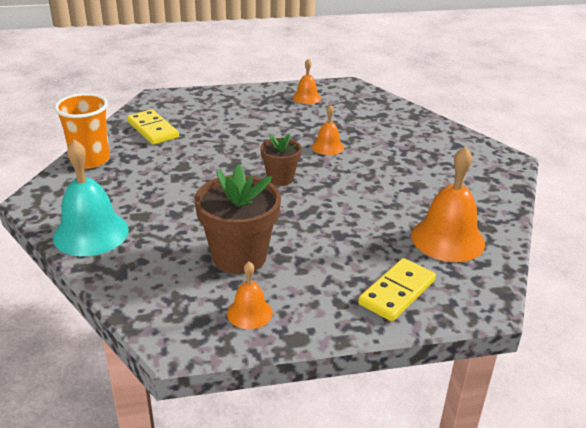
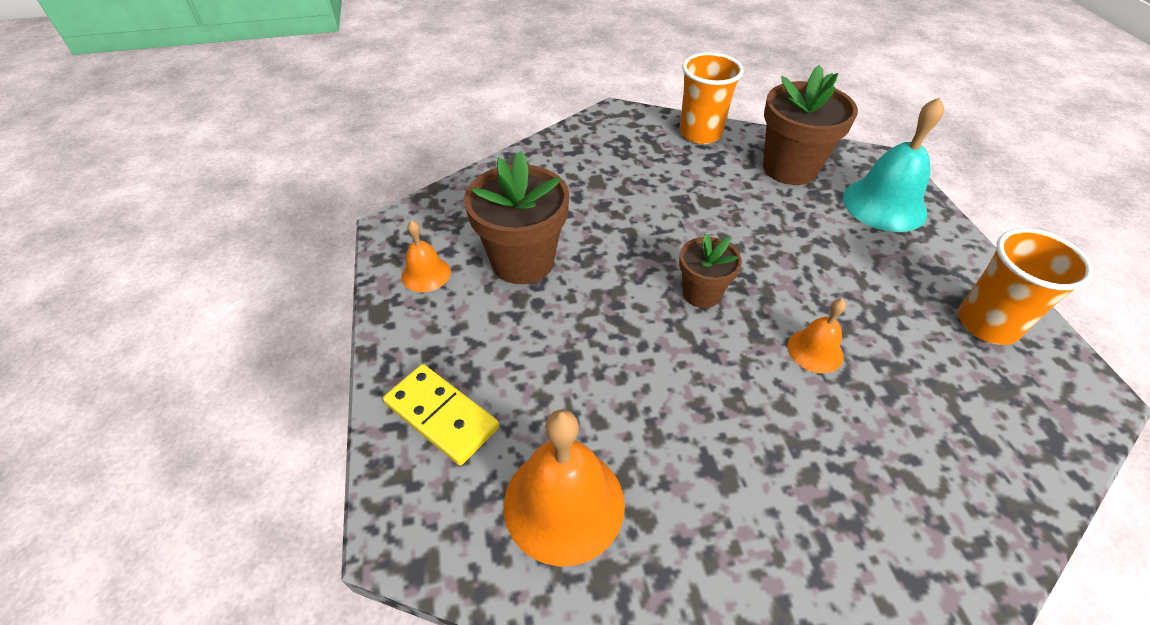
camera: 90 degrees right, 15 degrees up
turquoise bell [53,139,129,256] -> turquoise bell moved to [843,97,944,232]
yellow domino [127,109,179,145] -> brown flower pot [763,65,858,185]
orange bell [293,59,321,104] -> orange cup [958,228,1093,345]

